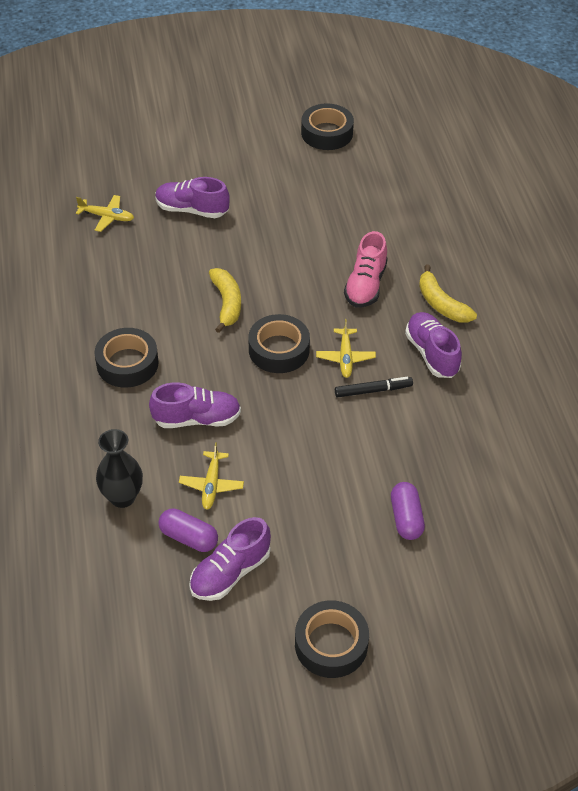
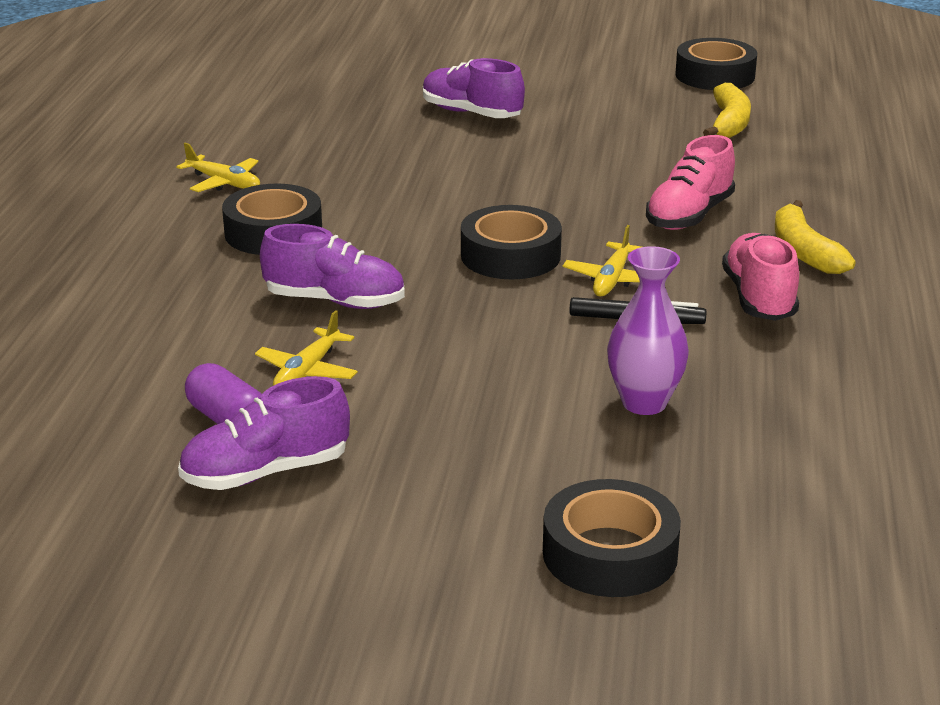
camera: 20 degrees right, 20 degrees down
yellow plane [76,195,134,232] -> yellow plane moved to [176,143,260,192]
black vase [96,429,143,508] -> none
yellow banana [209,268,241,333] -> yellow banana moved to [703,83,751,138]
black tape [295,600,369,678] -> black tape moved to [543,479,681,597]
purple capsule [391,482,425,540] -> none
purple shoe [405,312,462,378] -> pink shoe [722,233,799,321]
none -> purple vase [607,246,689,415]

